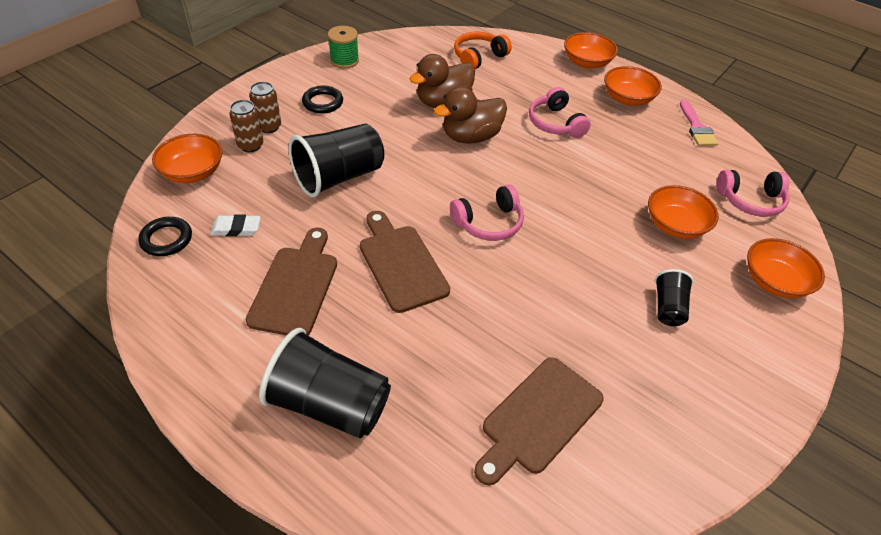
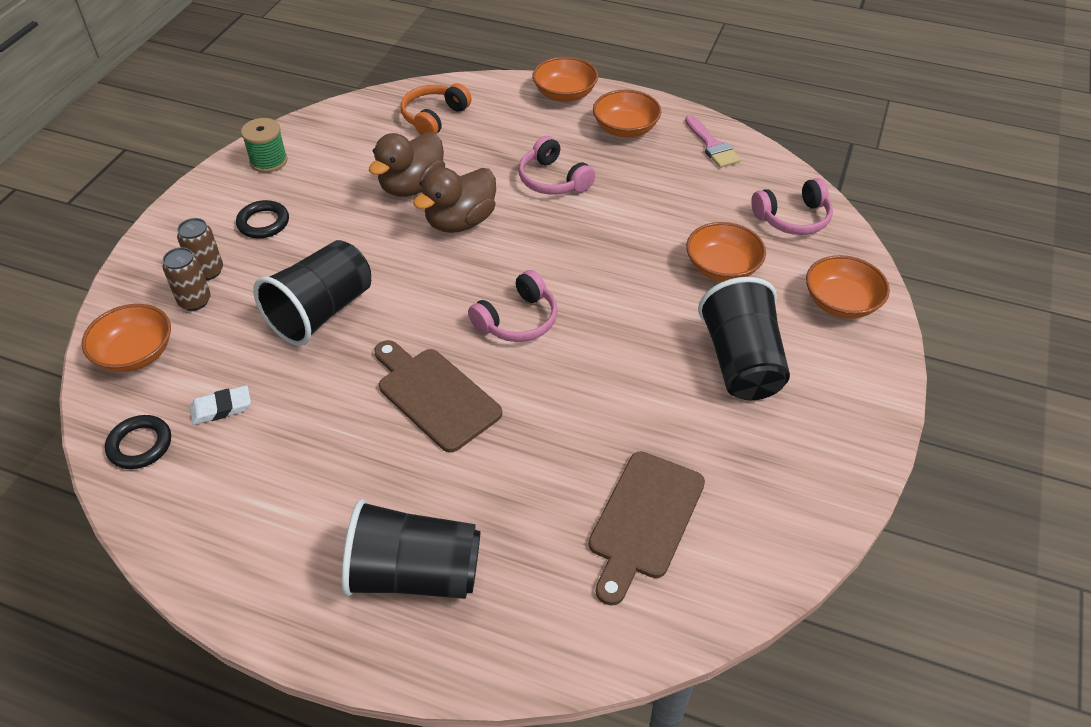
camera: 15 degrees left, 0 degrees up
brown cutting board [246,228,337,335] -> none
black cup [655,269,694,326] -> black cup [698,277,790,400], size x1.92

